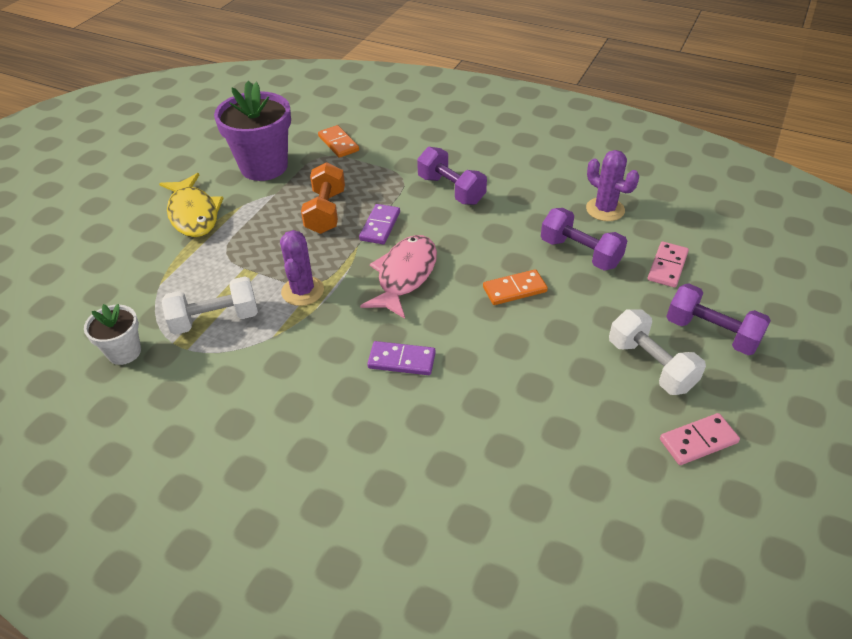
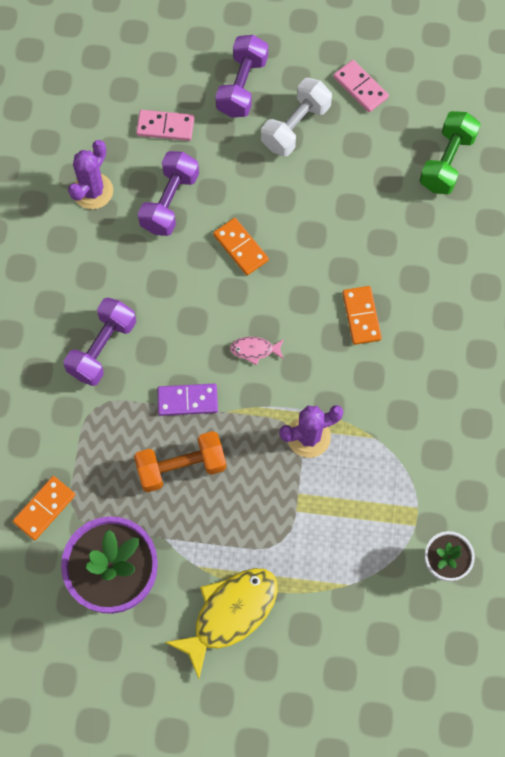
camera: 110 degrees left, 25 degrees up
white dumbbell [162,276,258,335] -> none
pink fish [360,235,437,319] -> pink fish [230,337,284,365], size x0.46
purple domino [367,341,436,375] -> orange domino [342,286,382,345]
none -> green dumbbell [419,111,481,194]

